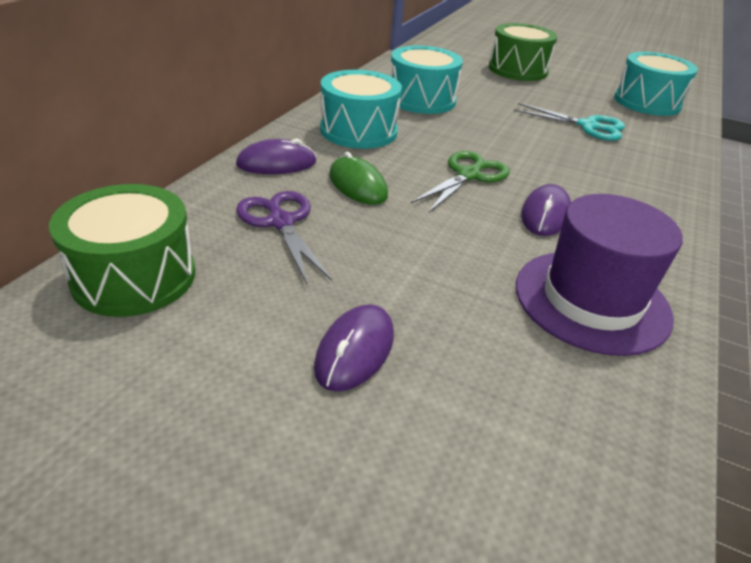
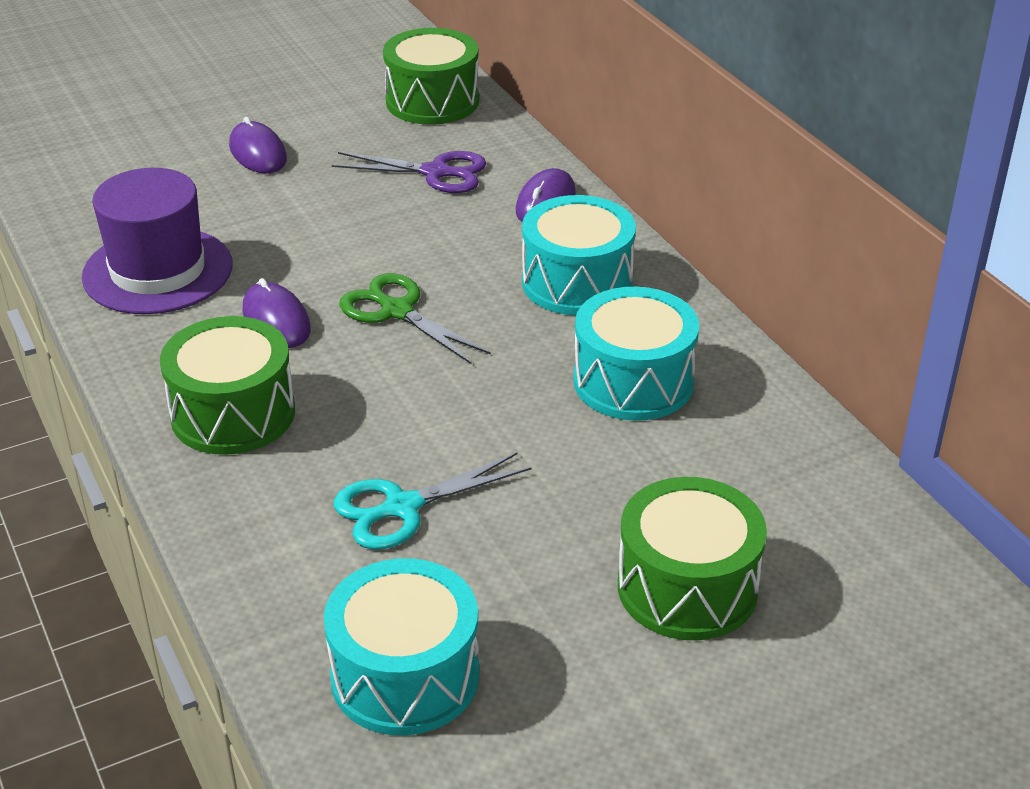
camera: 130 degrees right, 0 degrees up
green mouse [329,152,388,205] -> none
green scissors [411,151,510,212] -> green scissors turned 150 degrees clockwise [339,273,491,364]
none -> green drum [160,316,295,455]

